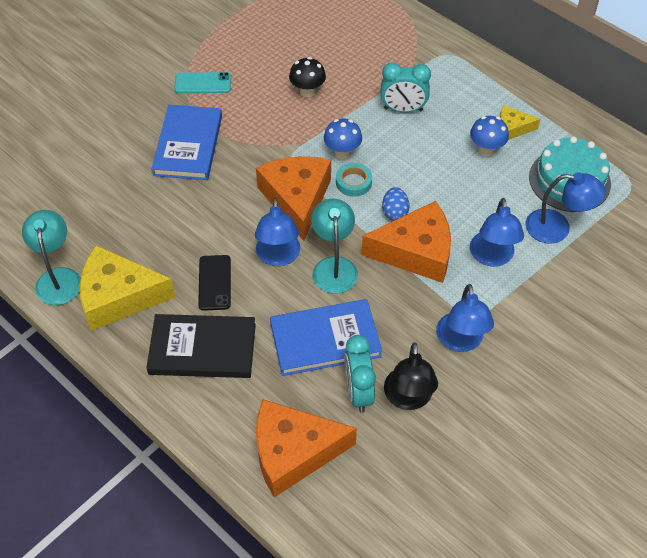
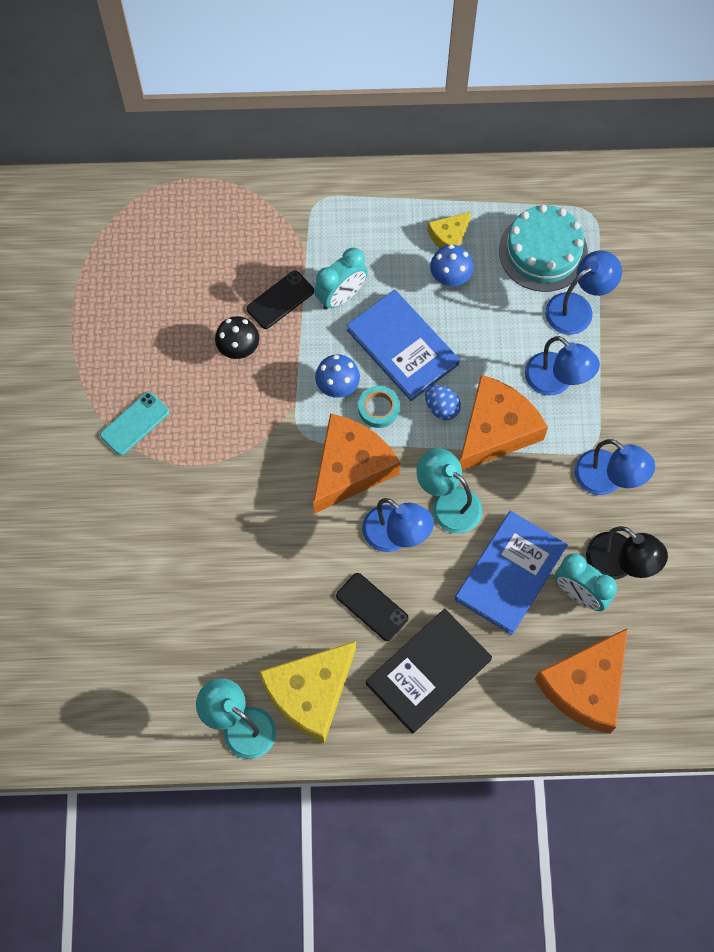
camera: 45 degrees left, 15 degrees up
blue book [152,105,222,180] -> blue book moved to [347,289,460,401]
orange cheese [256,156,331,241] -> orange cheese turned 90 degrees clockwise [313,413,400,514]
none -> black phone [246,271,314,329]

